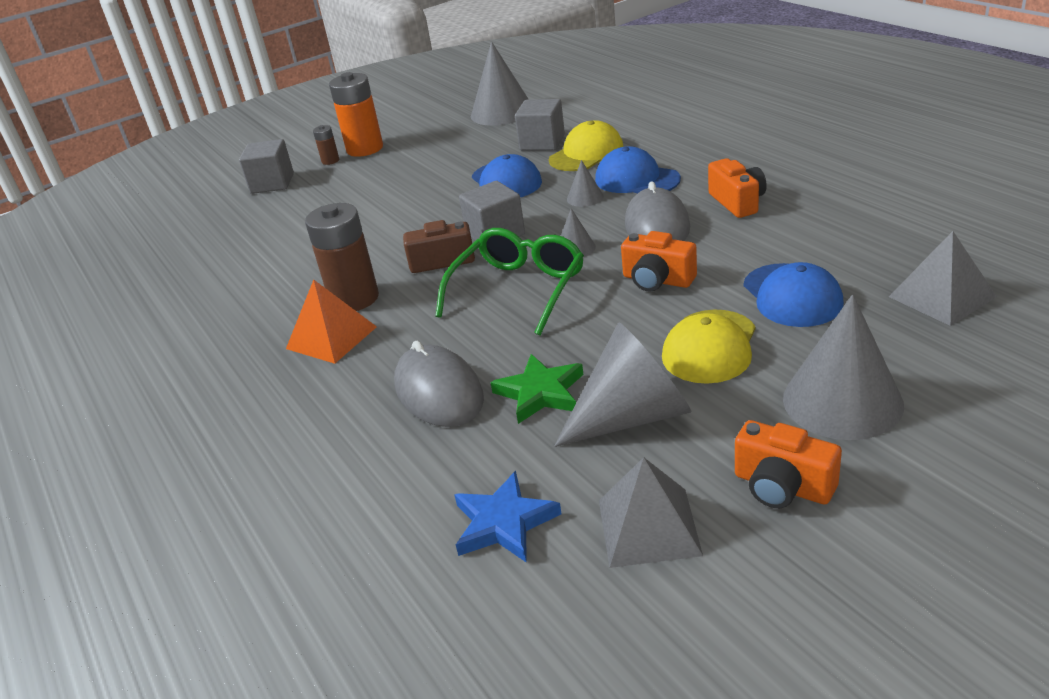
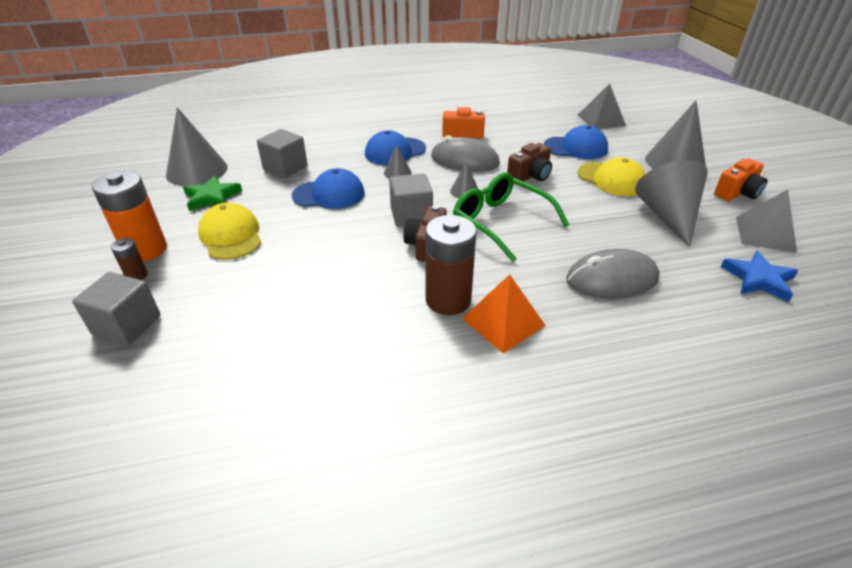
camera: 75 degrees left, 5 degrees up
green star [490,354,583,424] -> green star moved to [183,175,242,211]
yellow cap [549,120,624,171] -> yellow cap moved to [198,203,261,260]
orange camera [621,231,697,292] -> brown camera [507,143,552,182]

